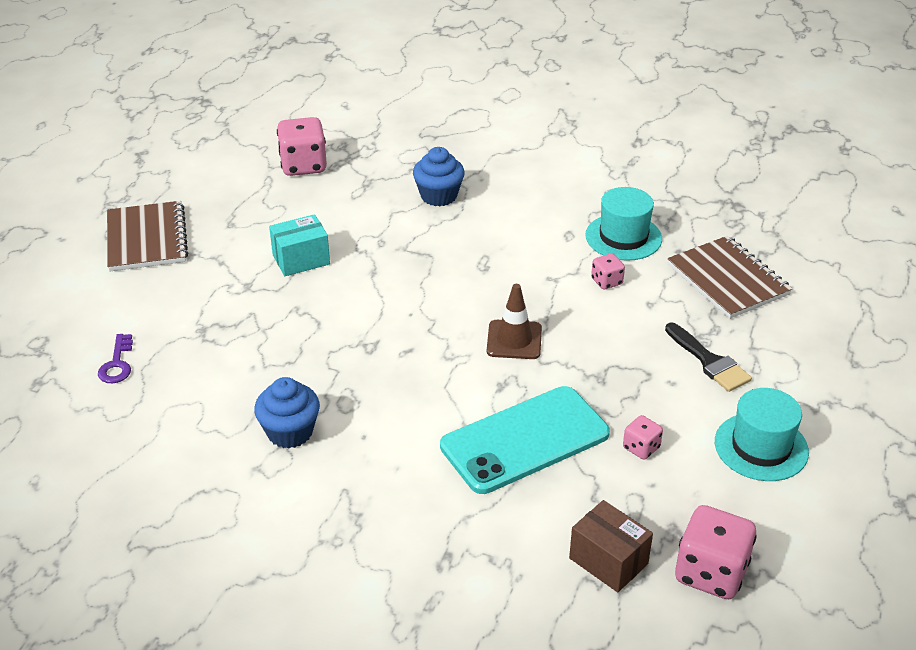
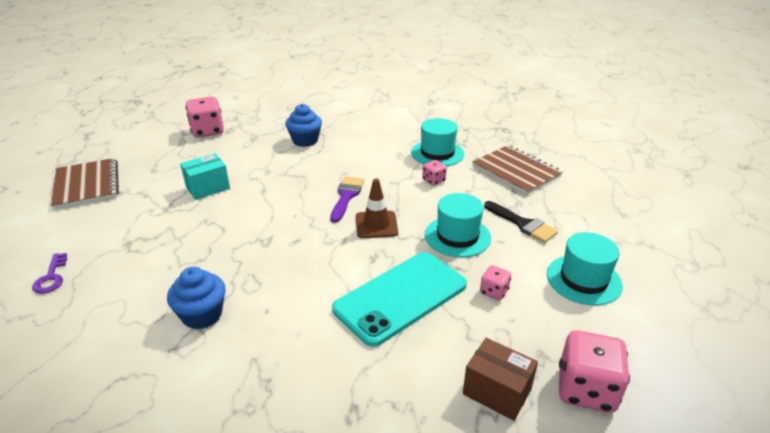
camera: 10 degrees left, 5 degrees down
none -> purple brush [330,177,364,223]
none -> turquoise hat [425,193,491,257]

